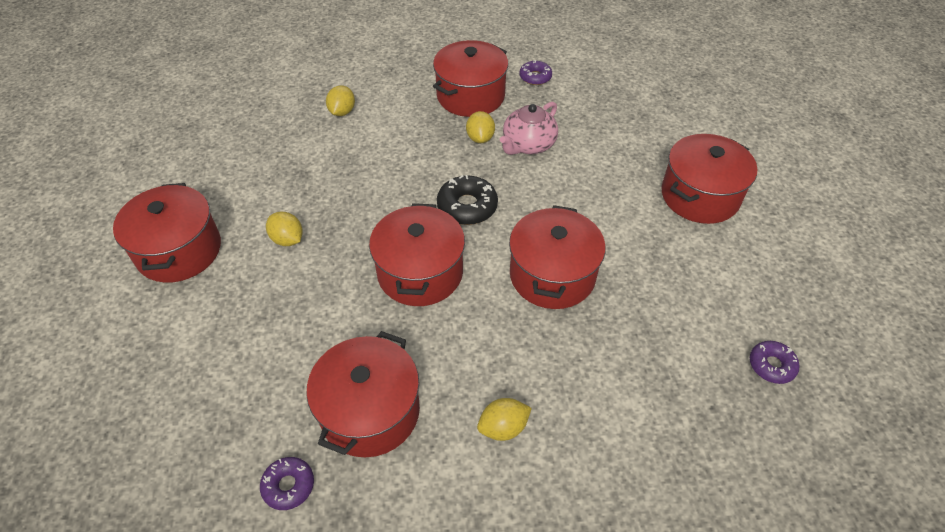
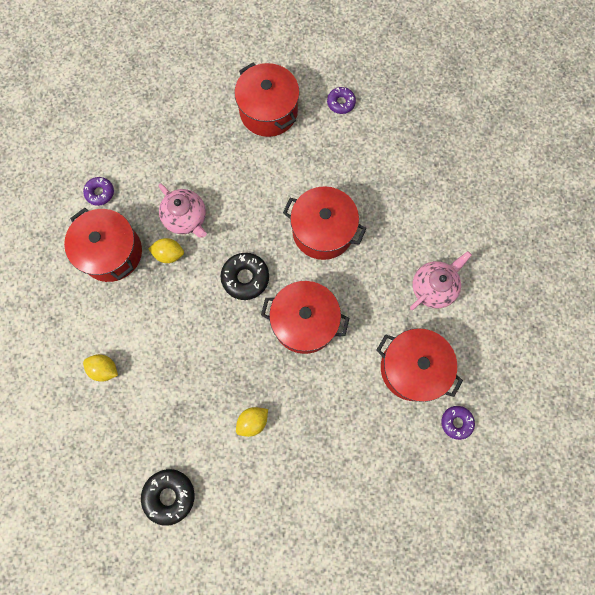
camera: 80 degrees left, 25 degrees up
red pot [113,183,221,283] -> none
yellow lemon [477,398,532,441] -> pink teapot [410,251,472,310]
purple donut [750,341,799,384] -> purple donut moved to [327,87,356,114]
none -> black donut [141,469,195,526]

